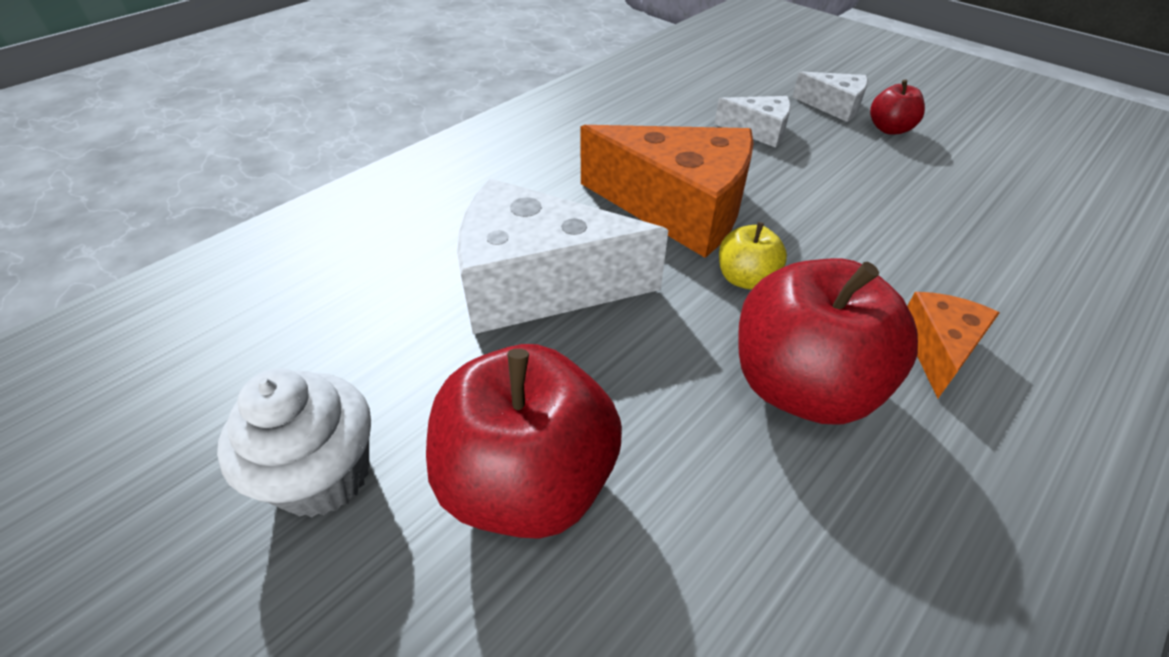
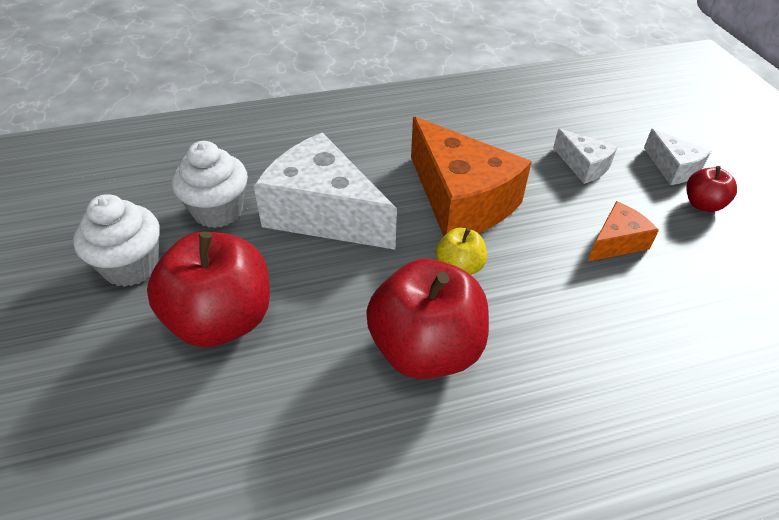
camera: 30 degrees right, 0 degrees up
orange cheese [907,292,1000,398] -> orange cheese moved to [587,201,659,262]
none -> white cupcake [172,141,248,228]

